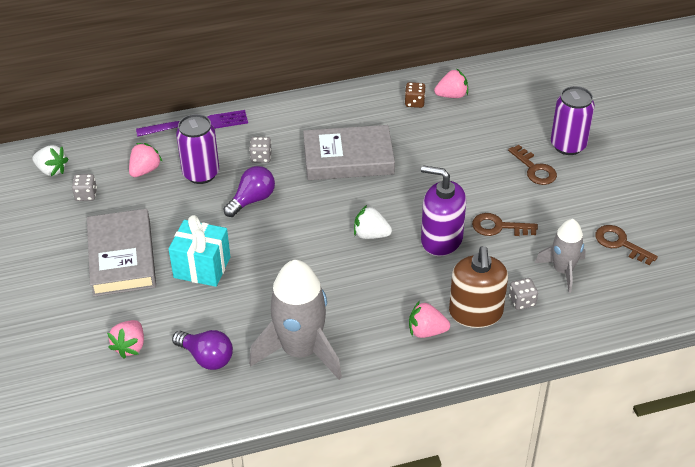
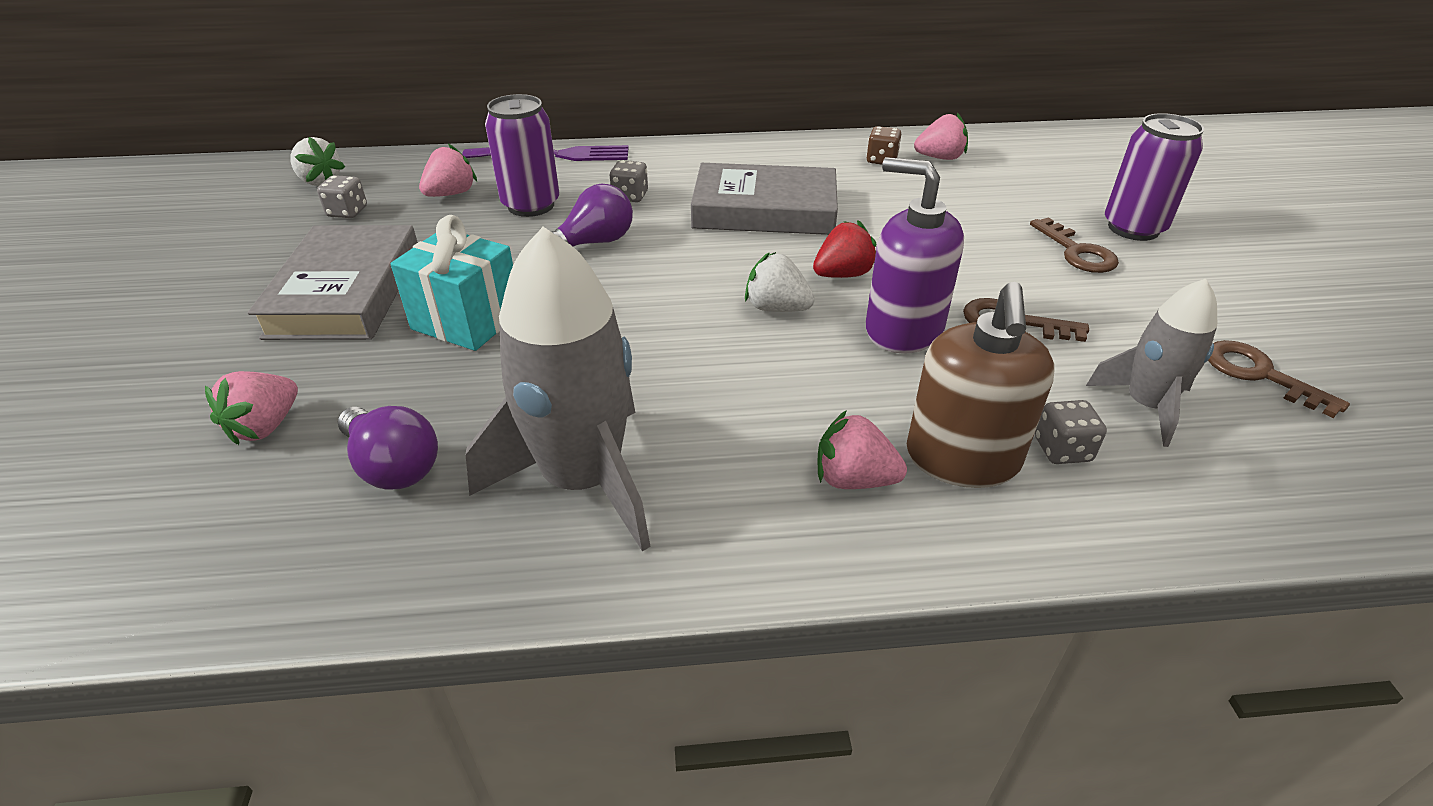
camera: 10 degrees right, 5 degrees down
none -> red strawberry [813,220,876,278]

